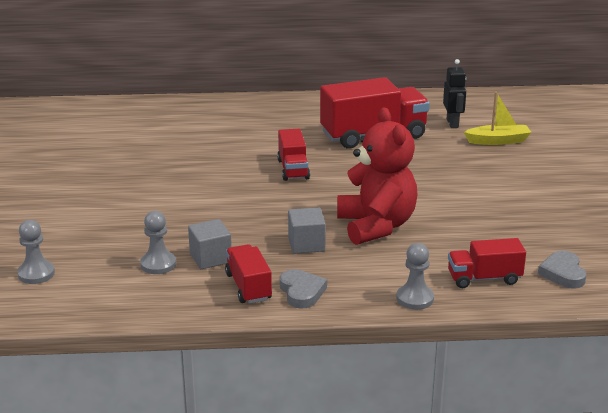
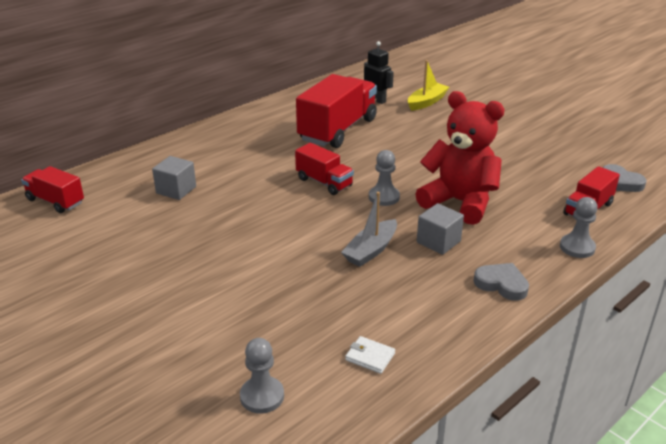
camera: 40 degrees left, 5 degrees up
grey pawn [140,211,176,274] -> grey pawn moved to [369,150,400,206]
grey cube [188,219,231,269] -> grey cube moved to [152,156,196,200]
red truck [225,244,272,304] -> red truck moved to [21,166,84,213]
none -> grey boat [341,192,397,267]
none -> white wallet [345,336,395,374]

